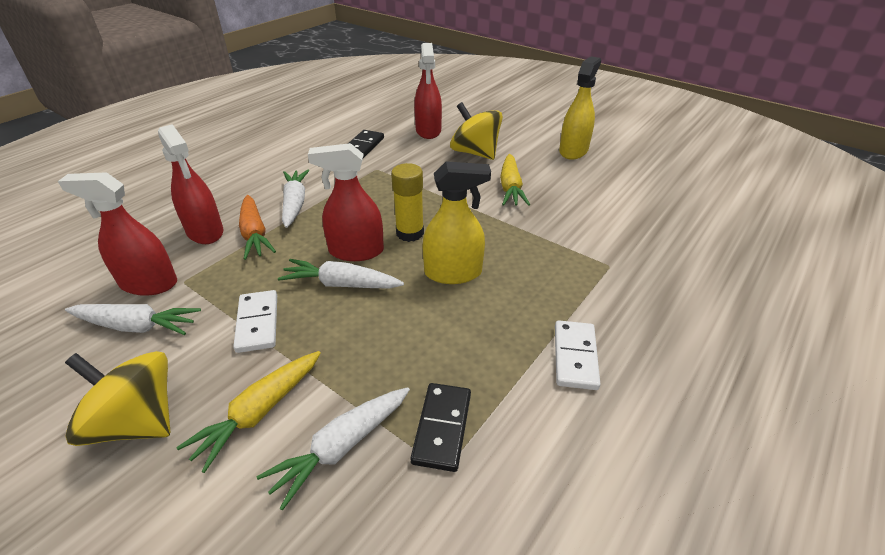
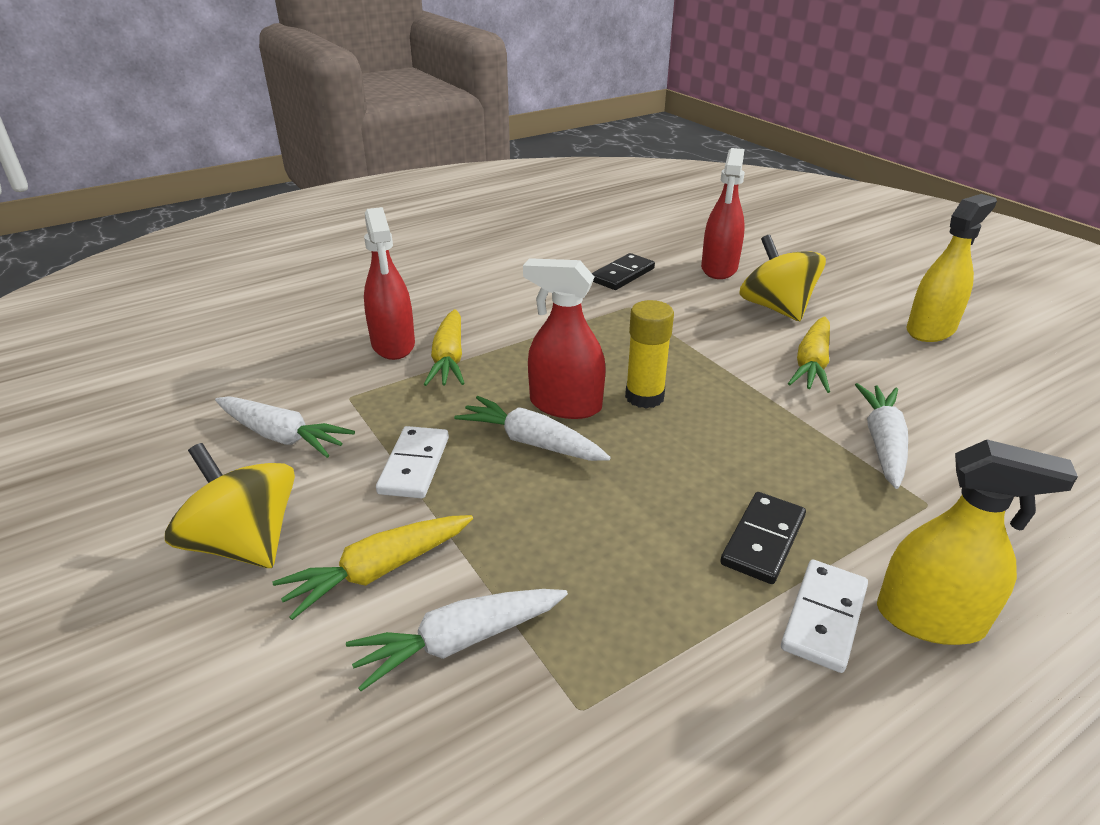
camera: 20 degrees right, 5 degrees down
red spray bottle [58,172,177,296] -> none
orange carrot [239,195,276,260] -> yellow carrot [424,309,465,386]
white carrot [282,170,309,228] -> white carrot moved to [855,383,908,489]
black domino [410,383,471,472] -> black domino moved to [720,492,806,584]
yellow spray bottle [422,161,491,284] -> yellow spray bottle moved to [877,440,1078,645]

